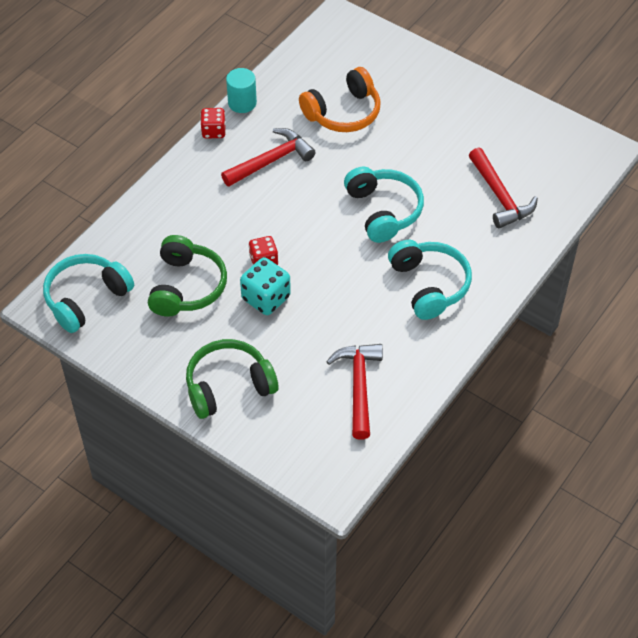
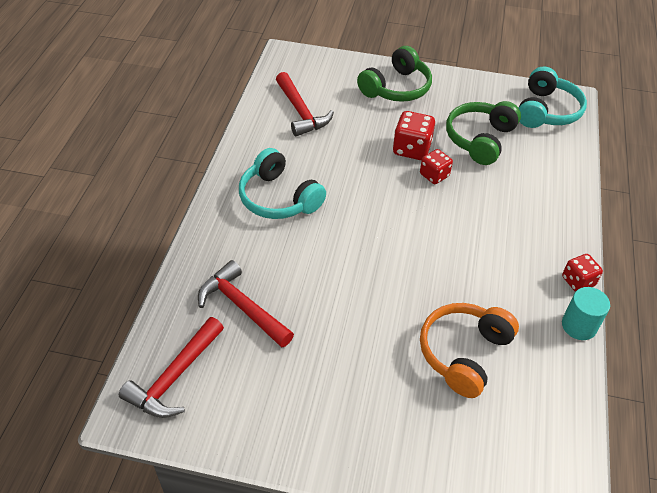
camera: 155 degrees right, 5 degrees down
green headphones [148,235,227,317] -> green headphones turned 45 degrees clockwise [446,101,521,165]
red hammer [221,128,316,186] -> red hammer moved to [119,317,224,418]
turquoise dice [240,257,291,315] -> red dice [393,111,435,160]
turquoise headphones [344,167,424,243] -> none

